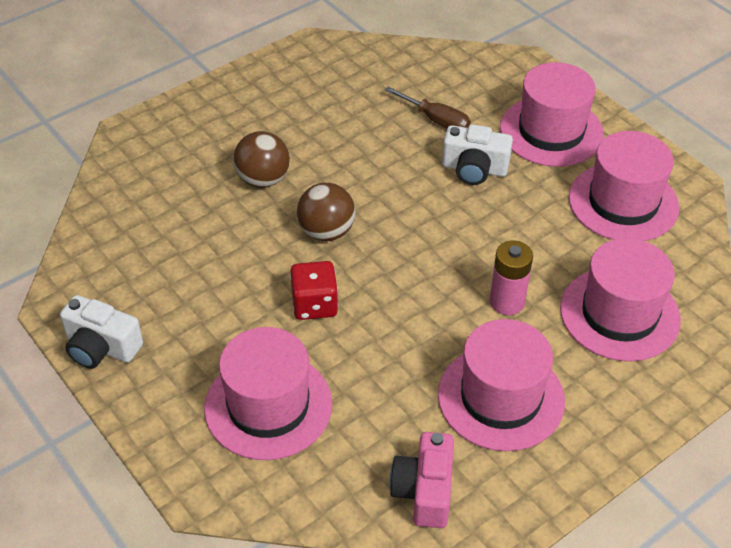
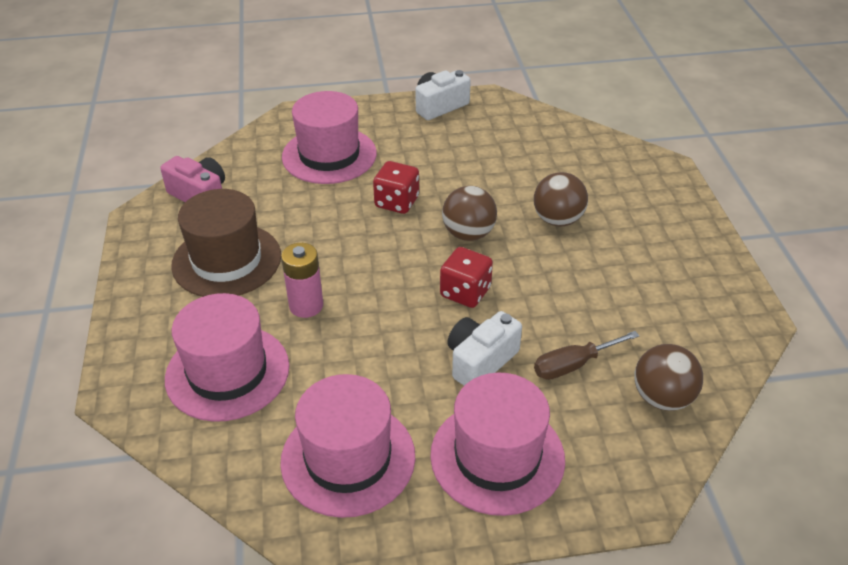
camera: 120 degrees right, 5 degrees down
pink hat [438,319,565,451] -> brown hat [171,189,281,297]
none -> red dice [440,247,493,308]
none -> brown ball [634,344,703,411]

